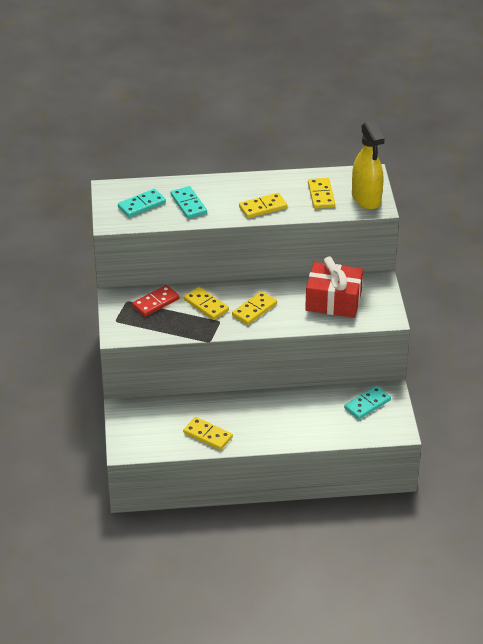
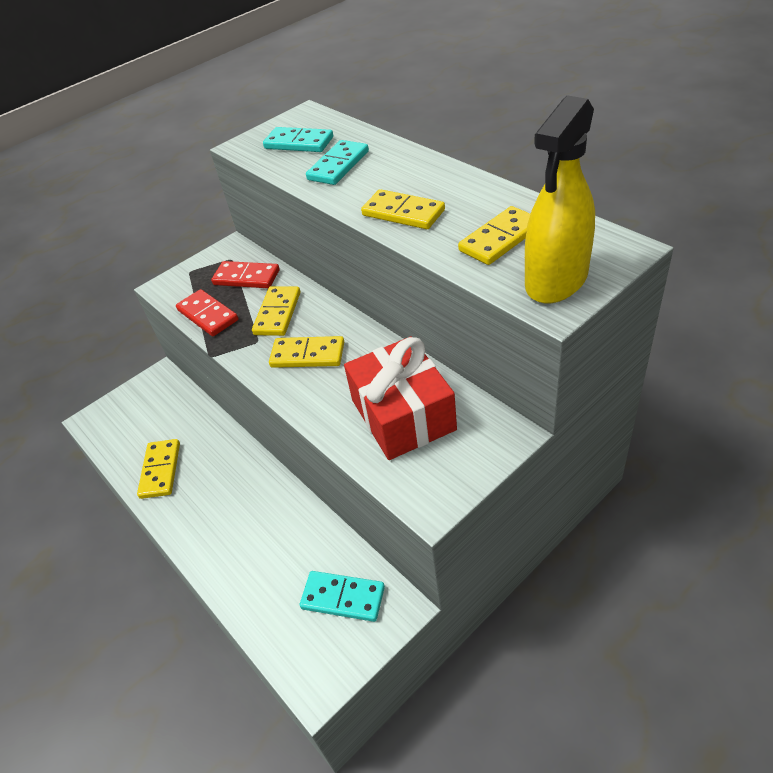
camera: 60 degrees right, 5 degrees up
none -> red domino [176,289,238,336]

